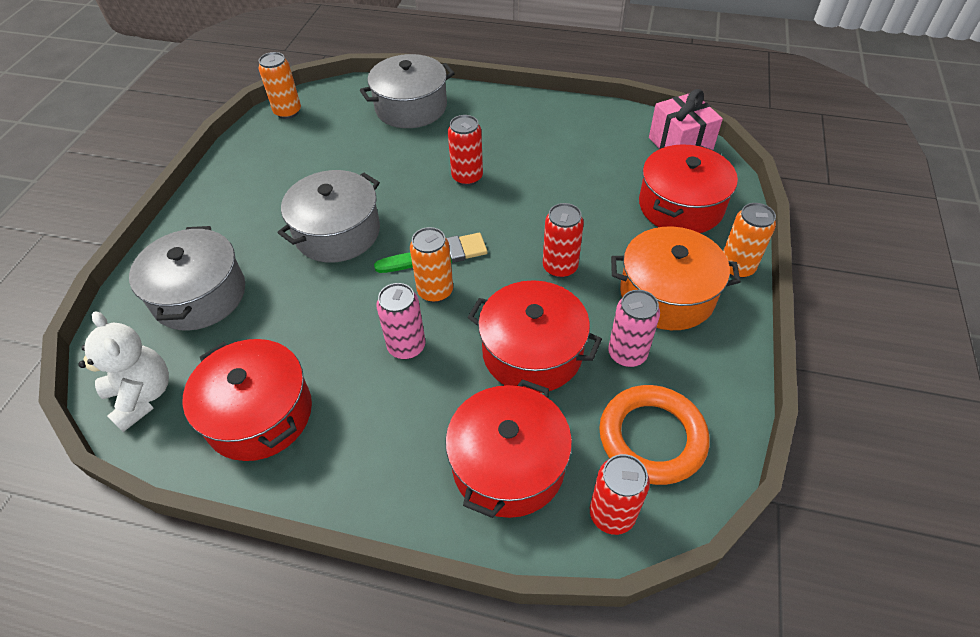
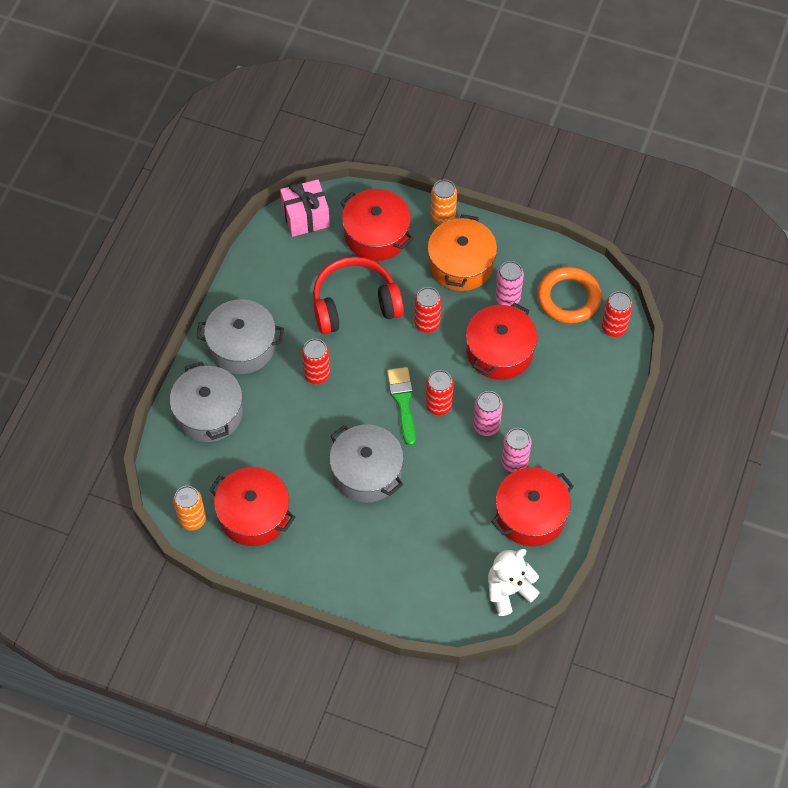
camera: 85 degrees left, 10 degrees up
grey pot [129,226,245,331] -> grey pot moved to [197,299,284,374]
orange can [410,227,453,303] -> red can [426,370,454,415]
red pot [445,379,572,518] -> red pot moved to [209,467,295,546]
none -> red headphones [313,257,404,334]
none -> pink can [501,428,532,473]

